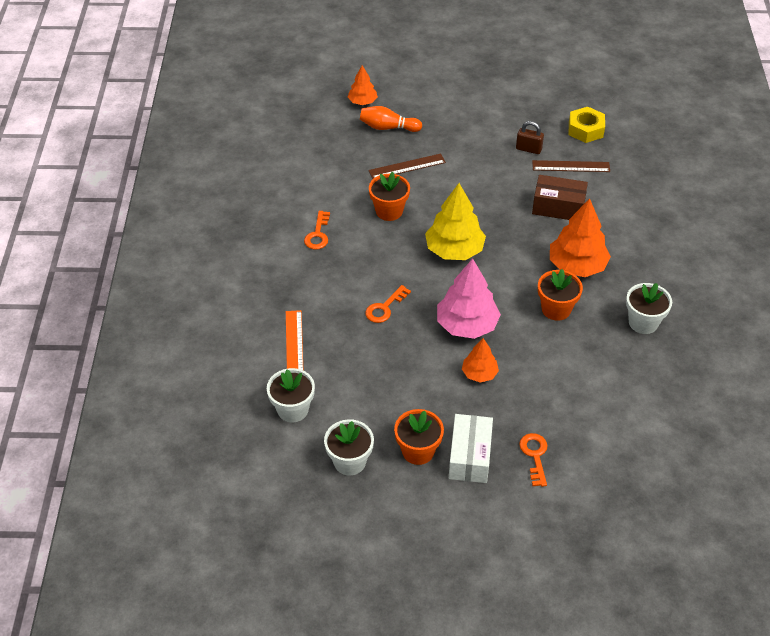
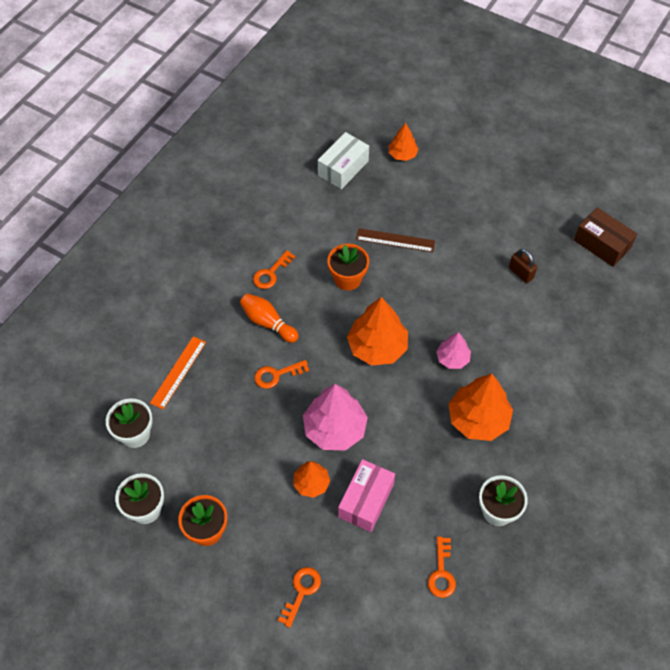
camera: 30 degrees right, 10 degrees up
orange bowling pin [360,106,422,132] -> orange bowling pin moved to [240,293,299,343]
yellow tree [425,183,486,260] -> orange tree [347,297,408,366]
white box [449,414,493,483] -> white box moved to [318,132,369,189]
brown ruler [532,160,610,172] -> none
brown box [532,175,588,220] -> brown box moved to [574,207,637,267]
orange flower pot [538,269,583,321] -> none
yellow nut [569,107,605,143] -> none
none -> pink box [338,459,395,532]
none -> orange key [428,536,456,598]
none -> pink tree [436,332,471,369]

